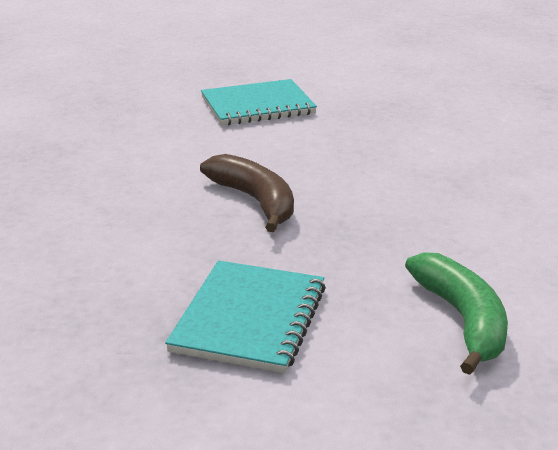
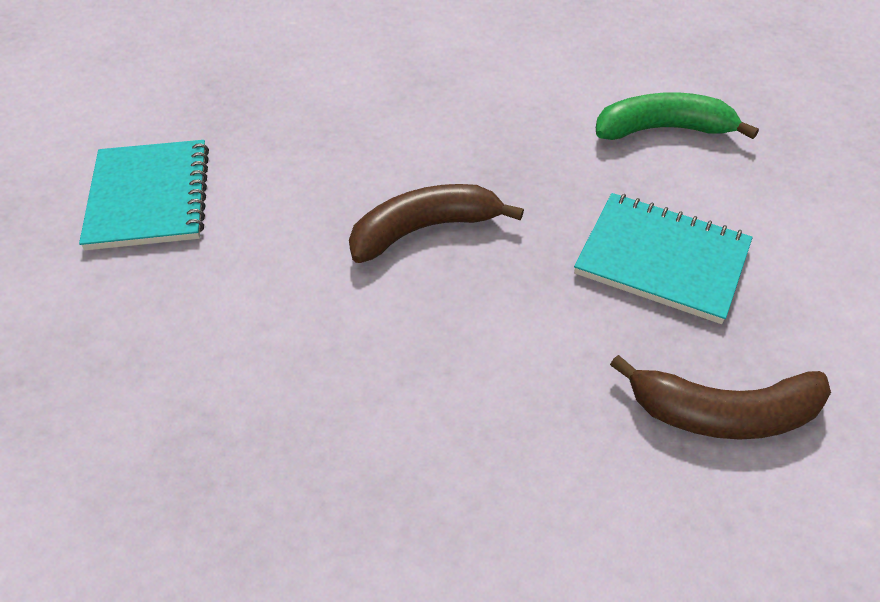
camera: 80 degrees left, 20 degrees up
none -> brown banana [610,355,831,440]

